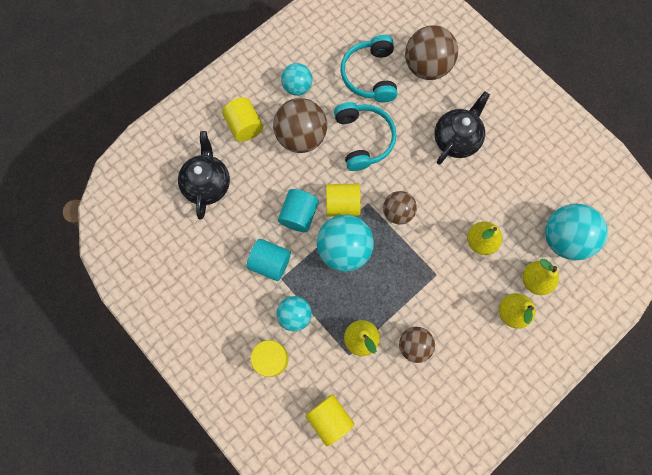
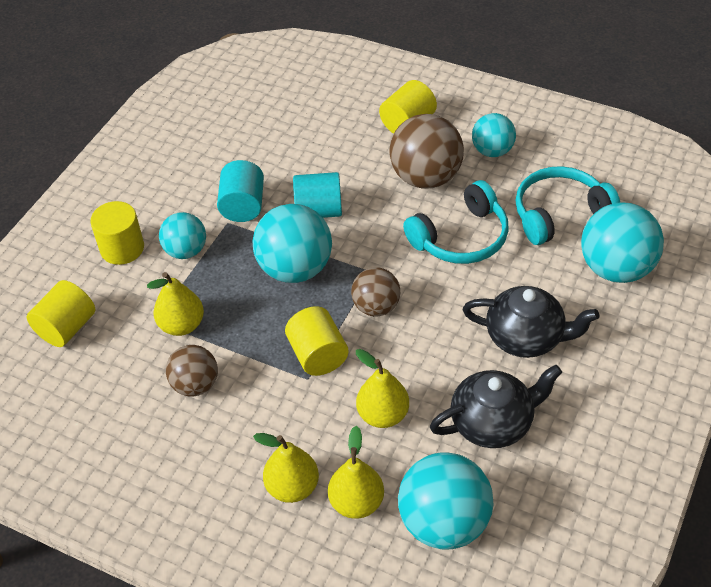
camera: 70 degrees right, 25 degrees down
black teapot [178,131,230,219] -> black teapot moved to [430,365,562,448]
yellow cylinder [326,184,361,217] -> yellow cylinder moved to [285,306,349,376]
brown ball [405,25,458,80] -> turquoise ball [581,202,664,283]

